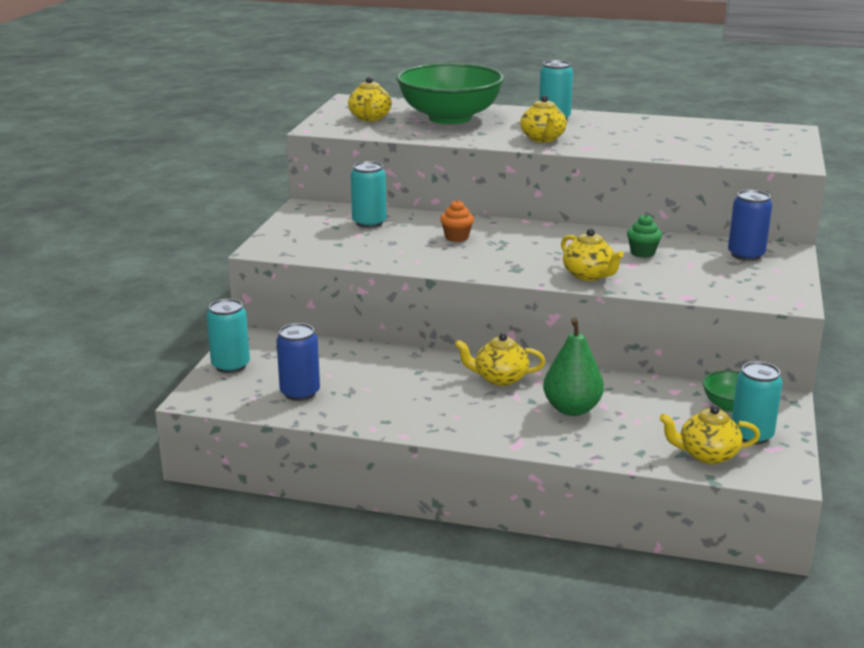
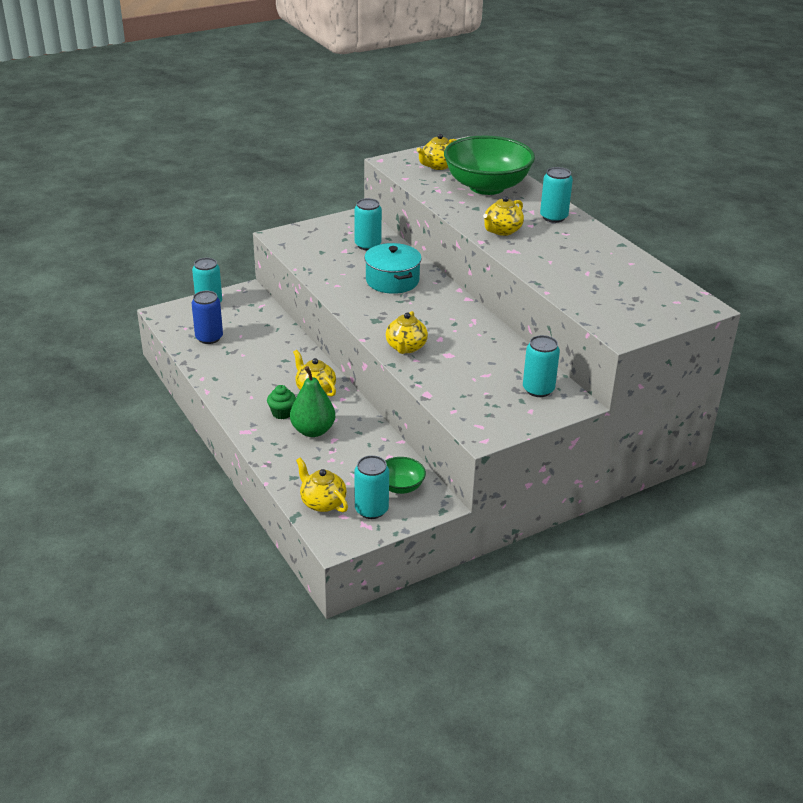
camera: 45 degrees right, 10 degrees up
orange cupcake [440,200,474,242] -> turquoise pot [364,243,422,294]
green cupcake [627,214,662,258] -> green cupcake moved to [267,385,296,419]
blue can [728,190,772,261] -> turquoise can [523,335,560,397]

